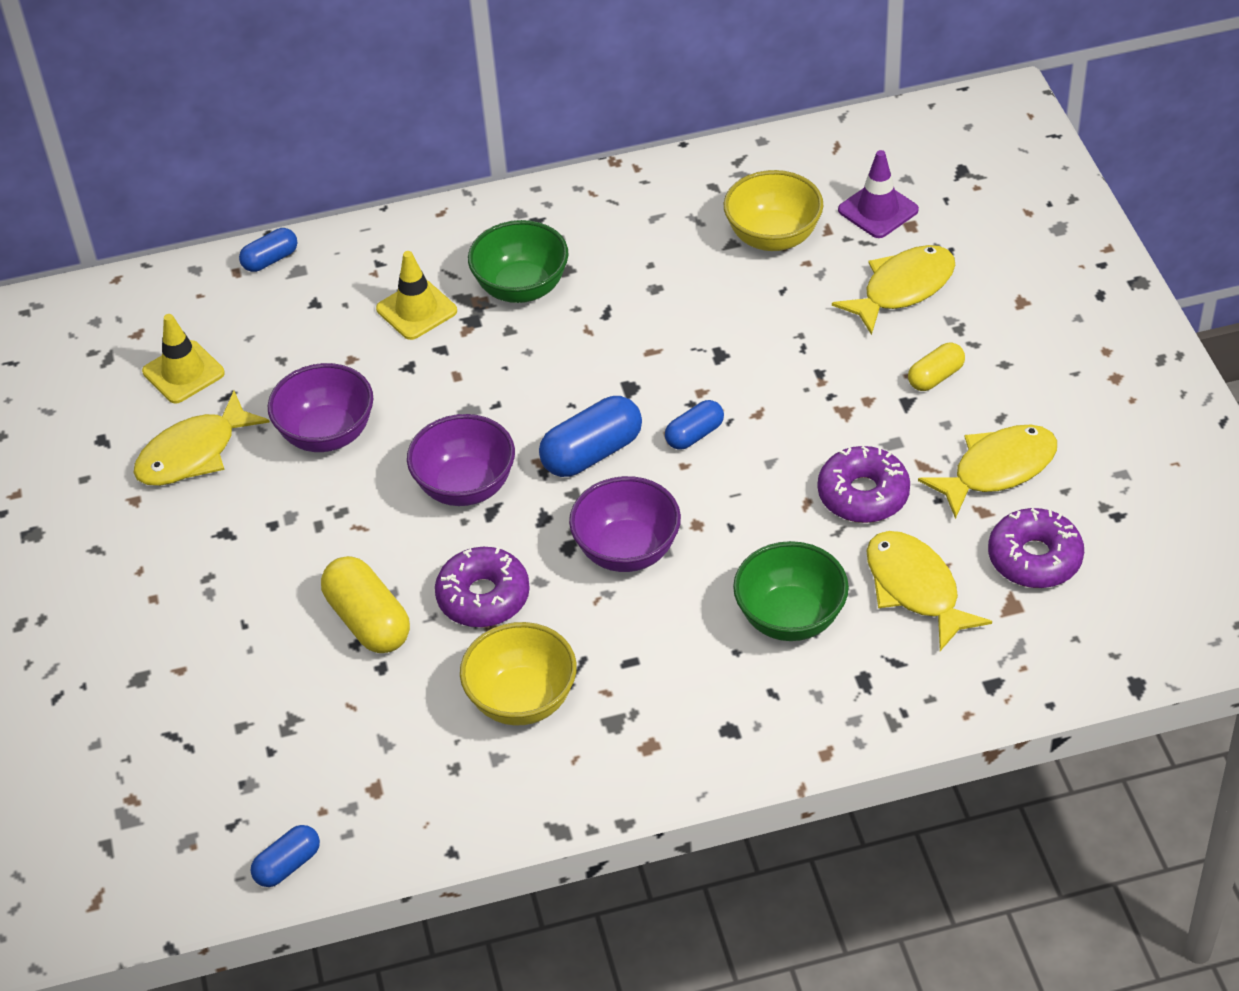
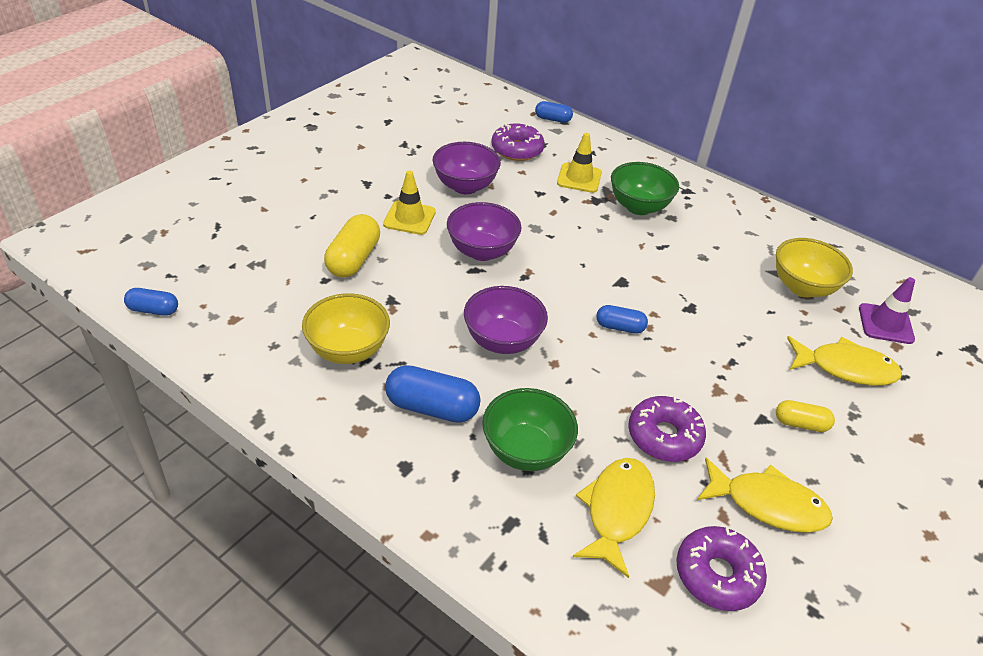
camera: 45 degrees right, 5 degrees down
yellow fish [134,391,270,486] -> none
yellow traffic cone [142,314,225,404] -> yellow traffic cone moved to [383,170,436,235]
purple donut [435,547,530,627] -> purple donut moved to [491,123,545,161]
blue capsule [539,396,642,477] -> blue capsule moved to [385,365,481,423]

